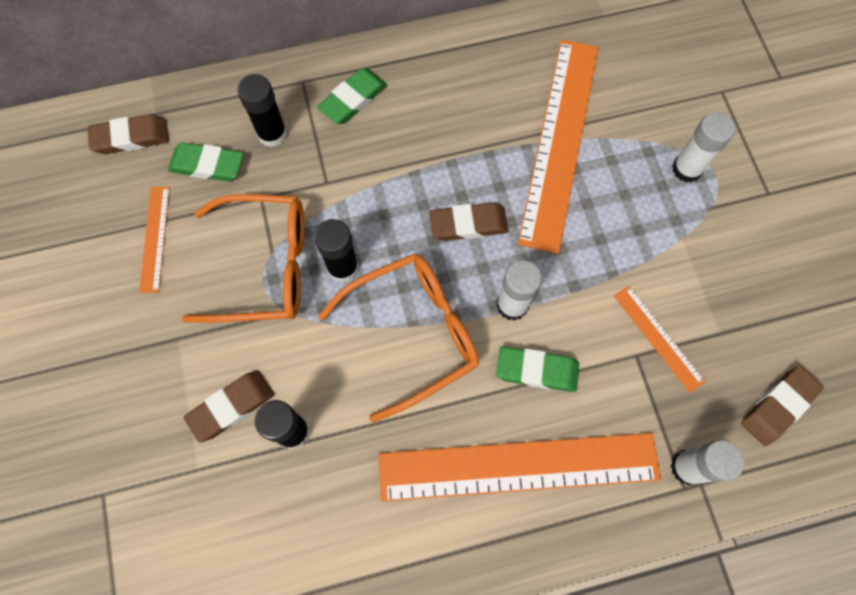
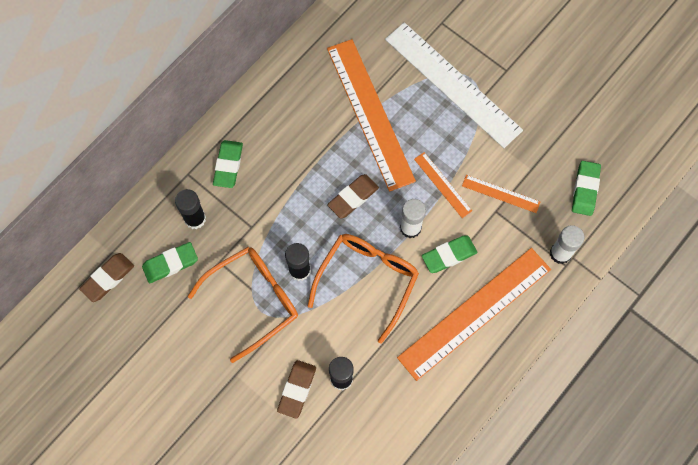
camera: 35 degrees left, 0 degrees up
orange ruler [139,187,170,293] -> orange ruler moved to [414,152,472,218]
white glue stick [672,112,735,182] -> white ruler [385,22,523,148]
brown eraser [741,365,824,446] -> green eraser [572,161,601,216]

